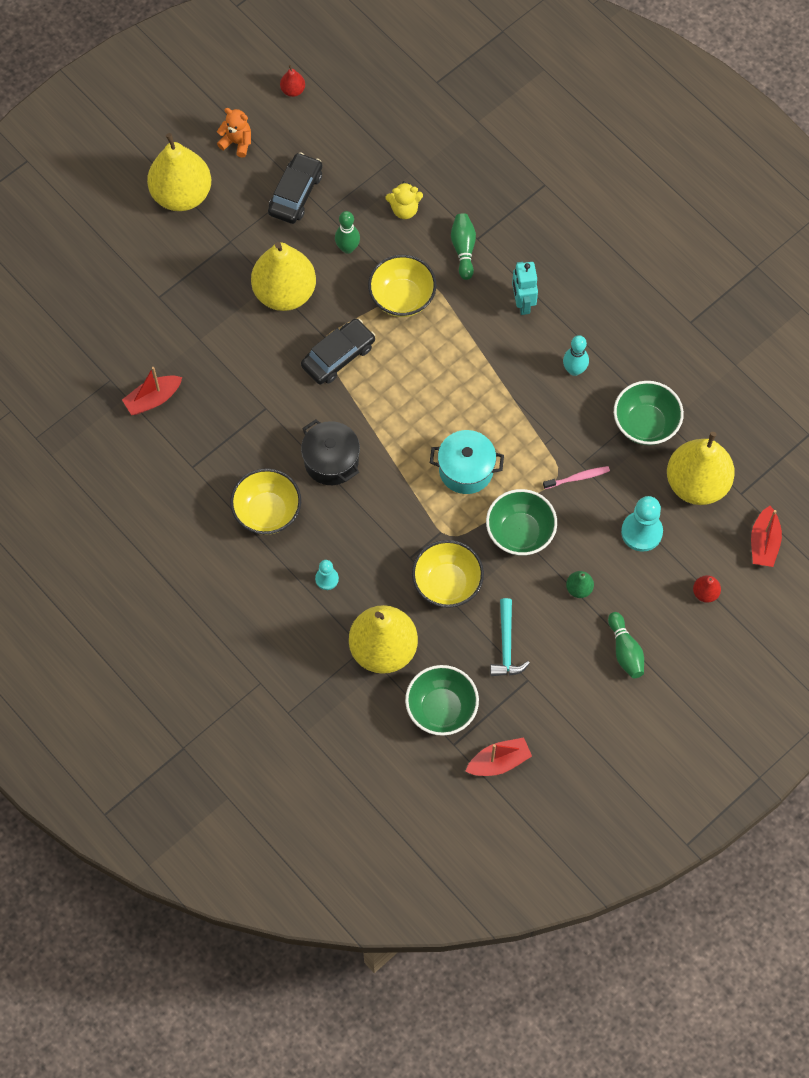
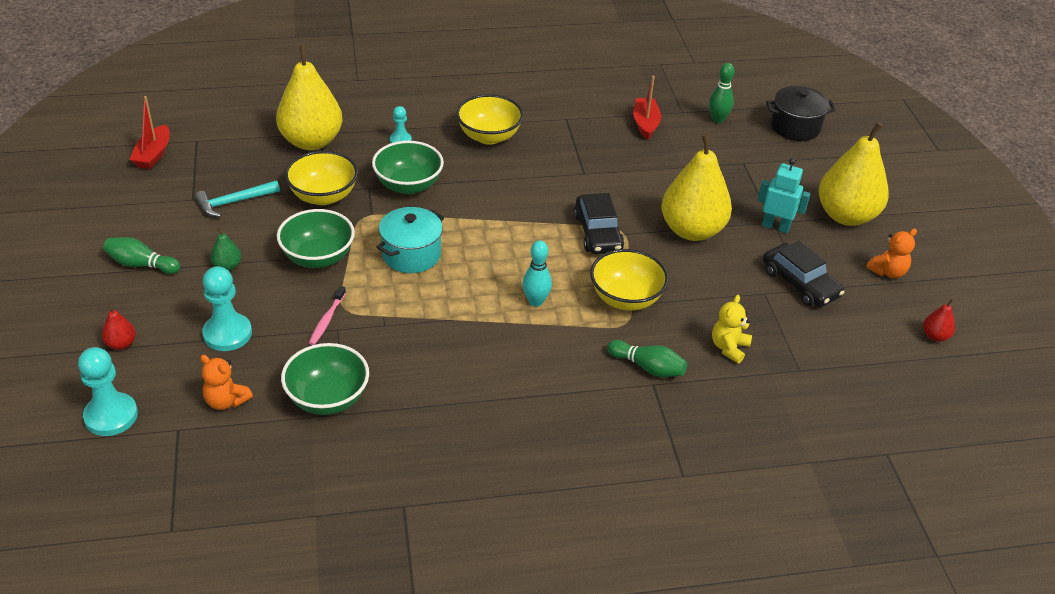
camera: 120 degrees right, 25 degrees down
black pot [301,419,360,485] -> black pot moved to [766,86,836,141]
green bowling pin [335,211,360,254] -> green bowling pin moved to [709,63,735,123]
green bowl [405,665,479,736] -> green bowl moved to [372,141,444,194]
turquoise hammer [490,598,530,676] -> turquoise hammer turned 60 degrees counterclockwise [195,180,280,217]
turquoise robot [512,262,538,315] -> turquoise robot moved to [757,158,810,233]
turquoise bowling pin [563,335,589,376] -> turquoise bowling pin moved to [522,240,552,307]
yellow pear [667,432,735,505] -> orange teddy bear [200,355,253,410]
red boat [751,506,782,567] -> turquoise pawn [78,347,138,436]

